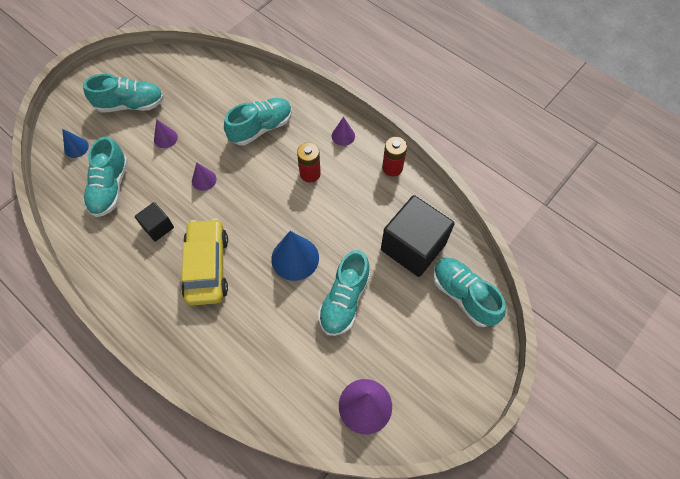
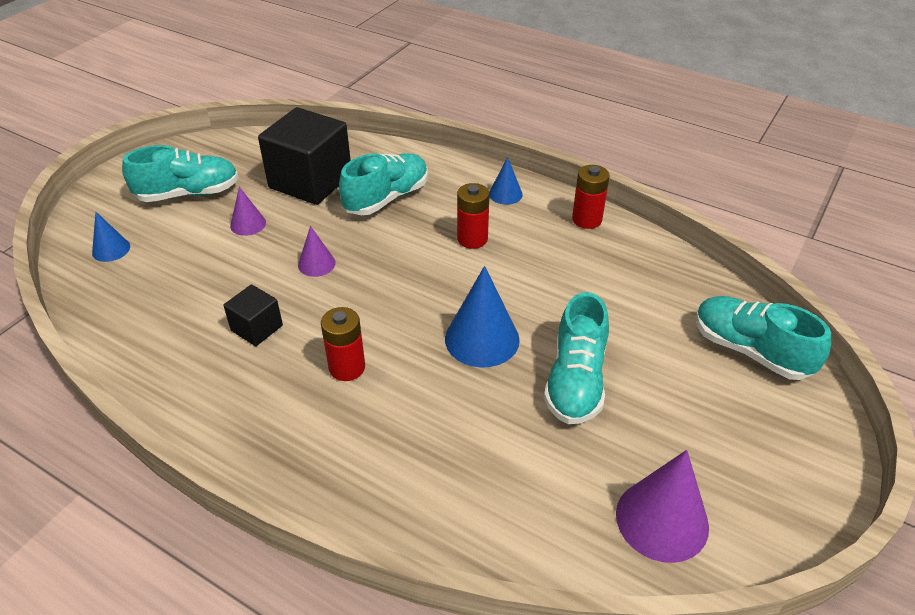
camera: 10 degrees left, 20 degrees down
turquoise shoe [83,137,128,217] -> none
yellow car [181,218,228,305] -> red battery [321,307,365,381]
purple cone [332,117,355,146] -> blue cone [489,157,523,205]
black cube [381,195,455,277] -> black cube moved to [258,107,351,205]

